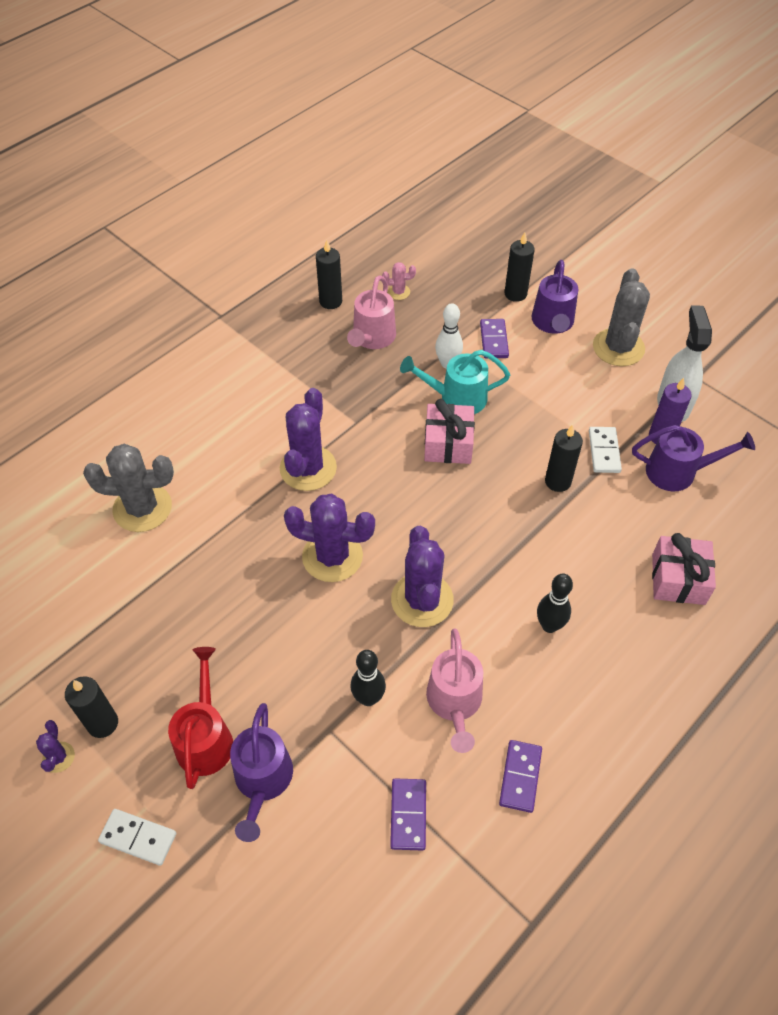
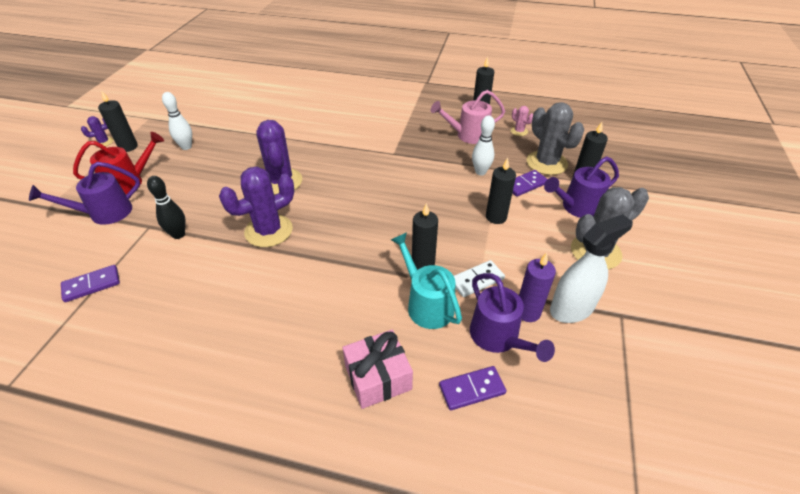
camera: 60 degrees right, 10 degrees down
grey cactus [83,444,174,532] -> grey cactus moved to [527,102,584,175]
white domino [98,809,176,866] -> none
purple cactus [280,388,337,491] -> none
turquoise watering can [400,350,510,414] -> turquoise watering can moved to [391,232,462,329]
pink gift [424,399,475,464] -> none
pink watering can [426,629,483,753] -> none
purple domino [499,740,542,813] -> purple domino moved to [439,366,506,411]
black bowling pin [537,573,573,633] -> none
none -> white bowling pin [162,92,192,150]
none -> black candle [486,158,516,224]

